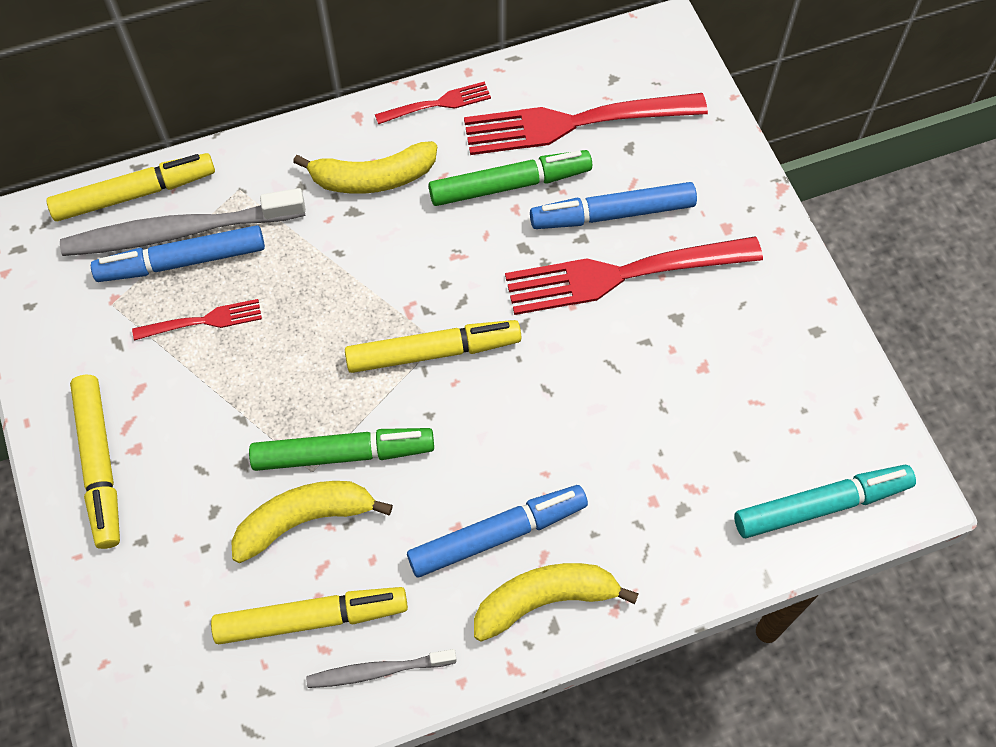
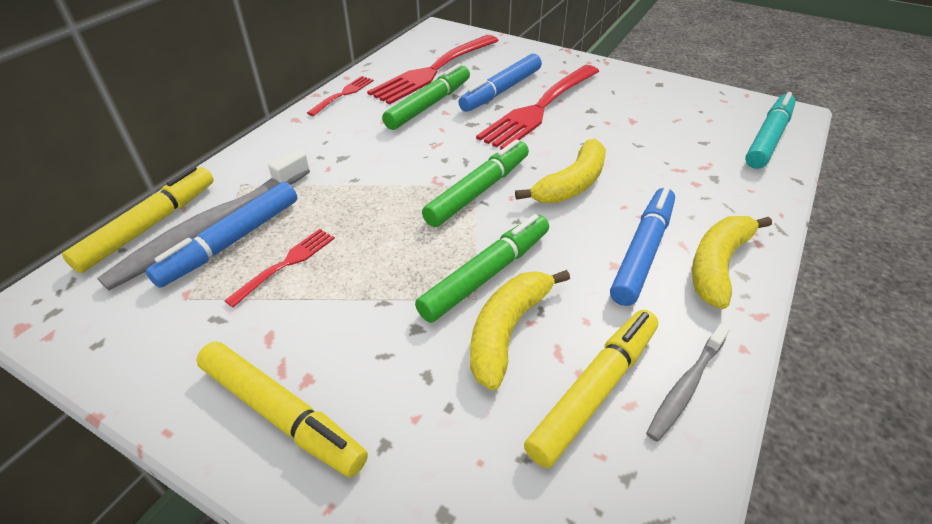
camera: 40 degrees left, 20 degrees down
yellow banana [293,141,437,194] -> yellow banana moved to [515,139,606,203]
yellow marker [345,320,521,373] -> green marker [422,139,529,227]

